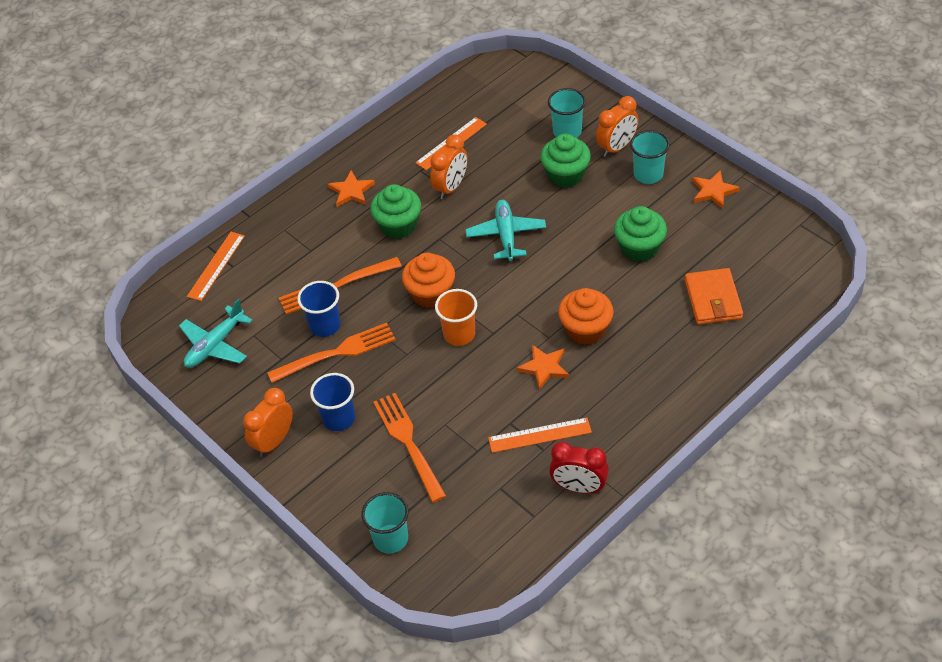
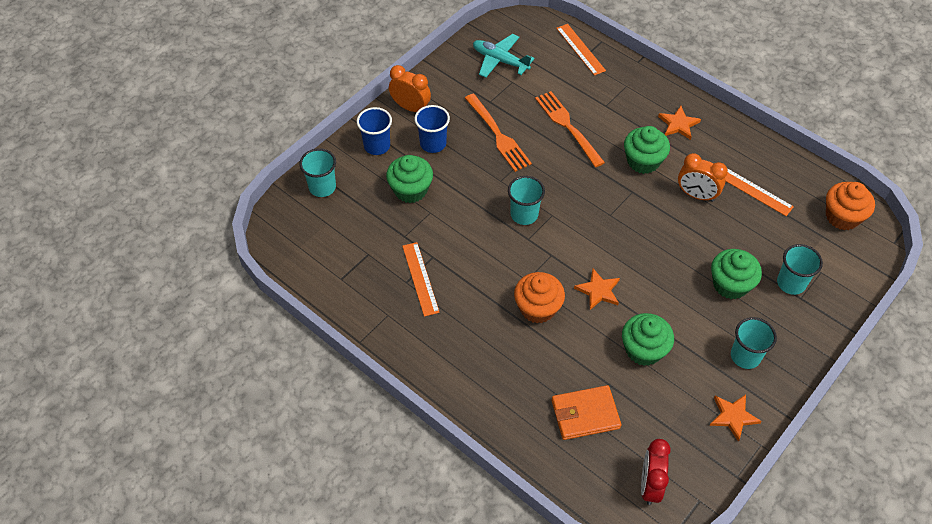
camera: 80 degrees right, 5 degrees up
orange ruler [187,232,245,301] -> orange ruler turned 45 degrees clockwise [556,24,606,76]
blue cup [297,281,341,337] -> blue cup moved to [357,107,392,155]
orange fork [373,393,446,503] -> green cupcake [386,155,433,203]
orange cupcake [402,253,455,308] -> orange cupcake moved to [826,182,875,230]
orange cup [435,289,477,346] -> turquoise cup [508,176,545,225]
turquoise plane [465,200,546,261] -> none
orange star [517,345,569,390] -> orange star moved to [574,269,620,310]
red clock [549,442,609,494] -> red clock moved to [641,439,671,505]
orange clock [596,96,639,157] -> none

